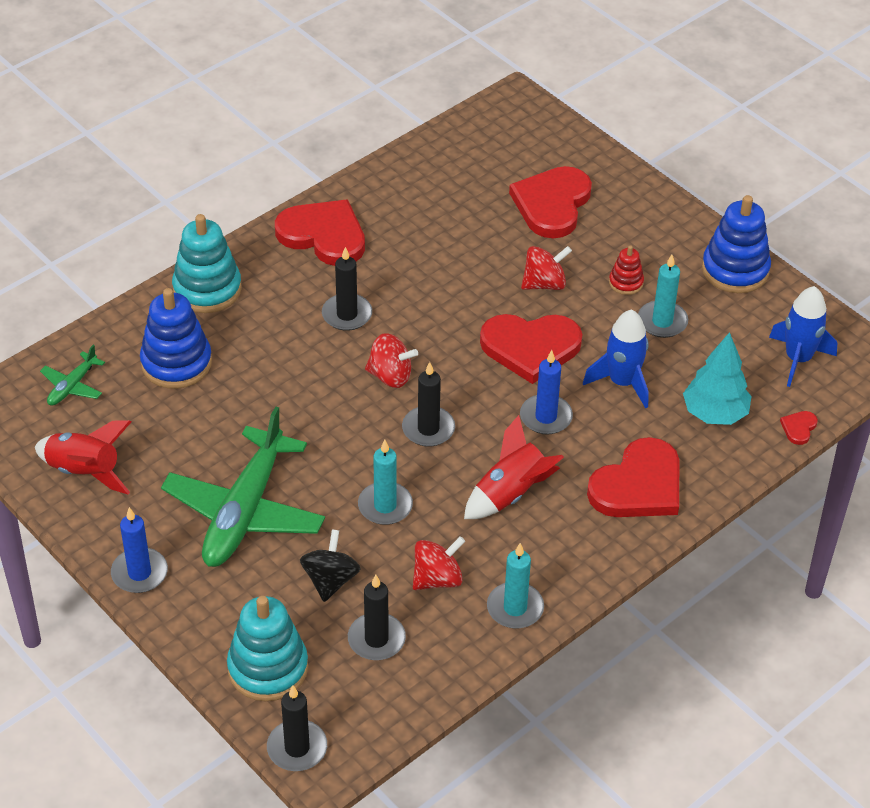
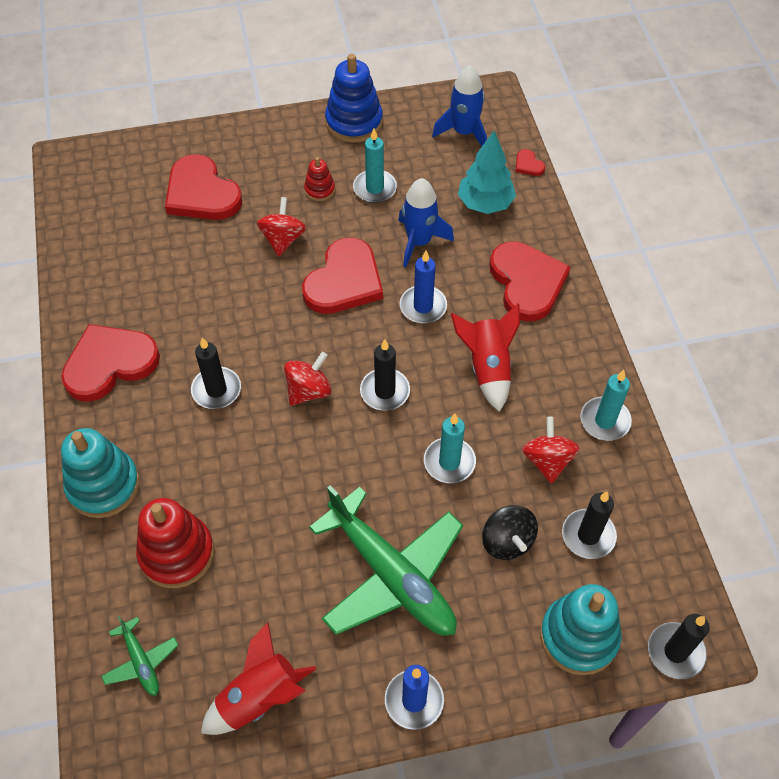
camera: 60 degrees left, 10 degrees up
blue stacking toy [140,288,212,389] -> red stacking toy [136,498,214,588]
black spinning top [300,529,360,602] -> black spinning top turned 150 degrees counterclockwise [482,505,538,560]

